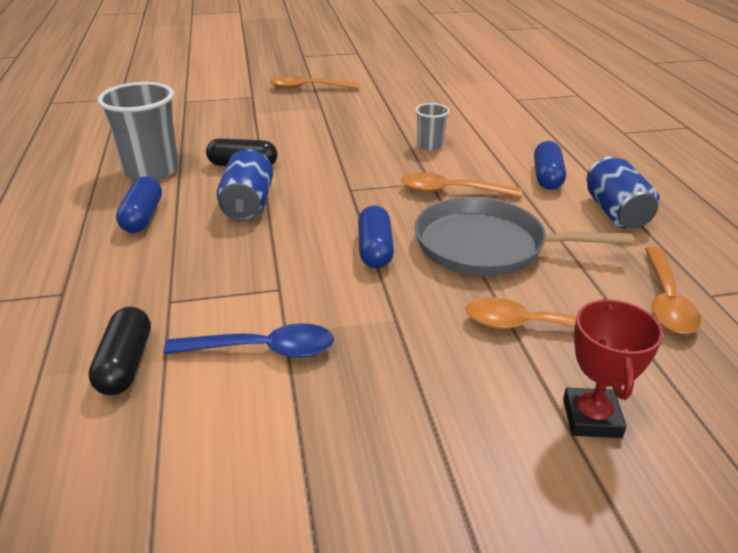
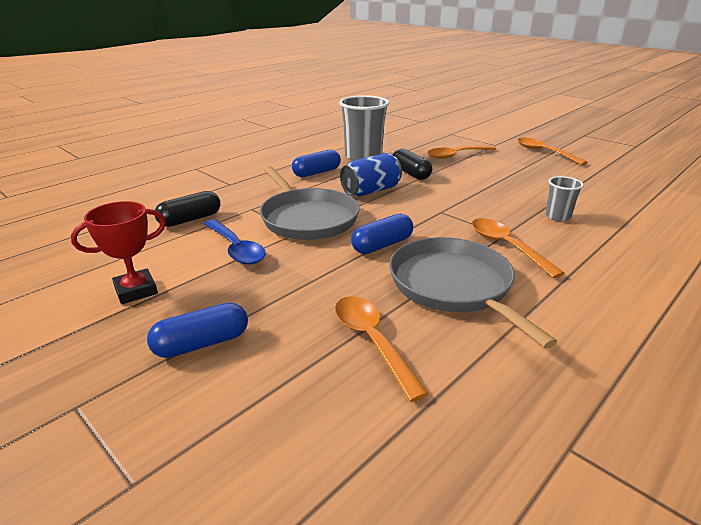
camera: 55 degrees right, 5 degrees down
blue capsule [534,141,566,190] -> blue capsule moved to [147,302,248,358]
red trophy [563,298,663,438] -> red trophy moved to [71,201,166,304]
blue can [586,157,660,229] -> none
orange spoon [645,247,701,334] -> orange spoon moved to [427,145,496,159]
none -> grey pan [260,166,360,240]

